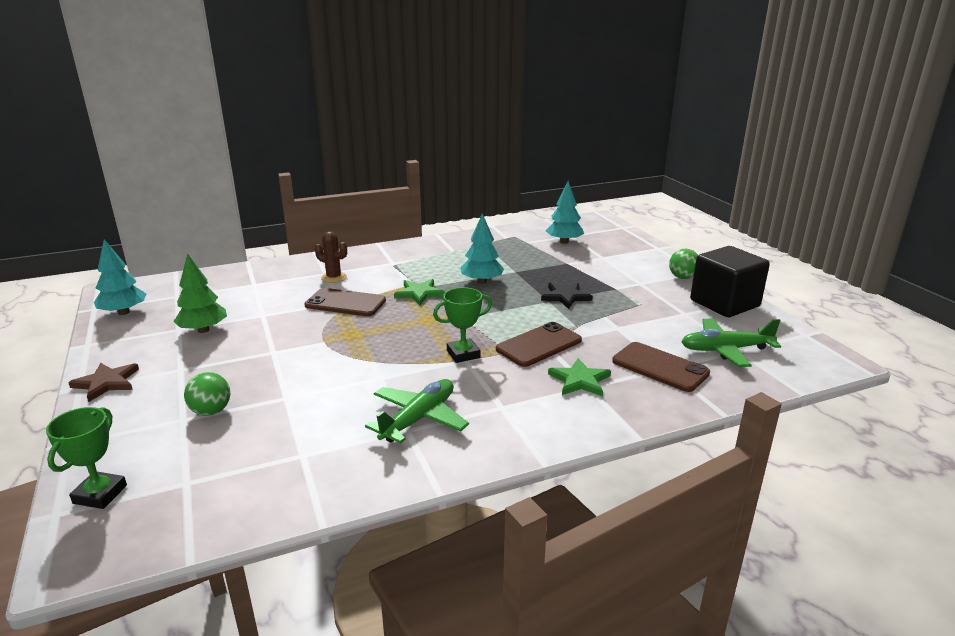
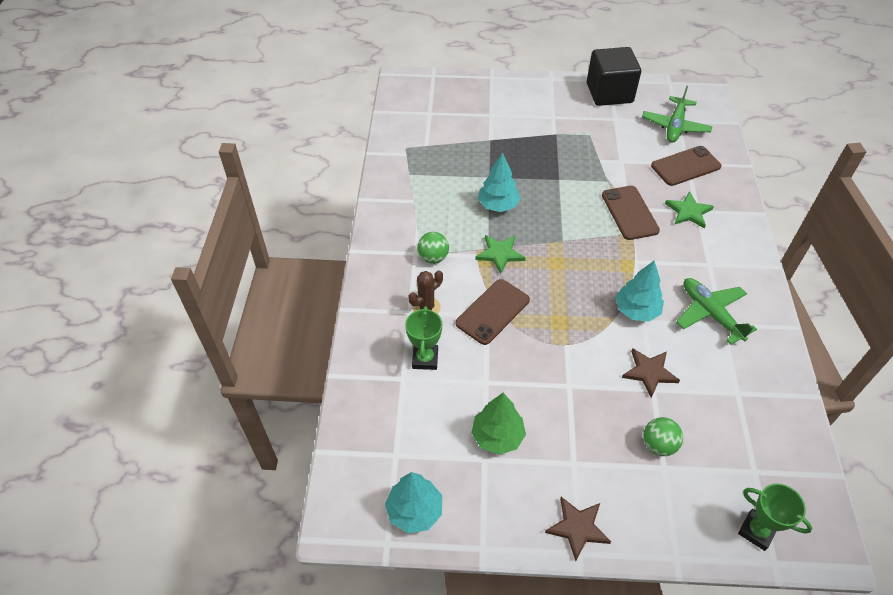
camera: 65 degrees left, 25 degrees up
green trophy [433,287,492,363] -> green trophy moved to [405,306,442,370]
black star [541,283,593,309] -> none
turquoise tree [546,181,584,244] -> turquoise tree moved to [615,261,664,322]
green ball [669,249,698,279] -> green ball moved to [417,232,449,264]
none -> brown star [622,348,680,398]

